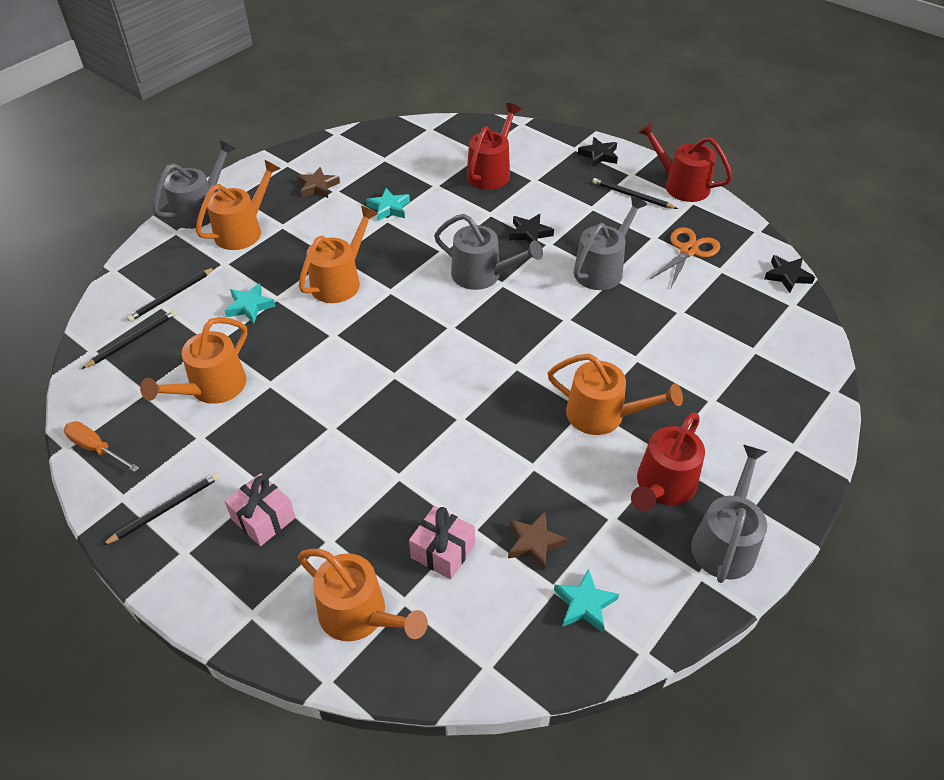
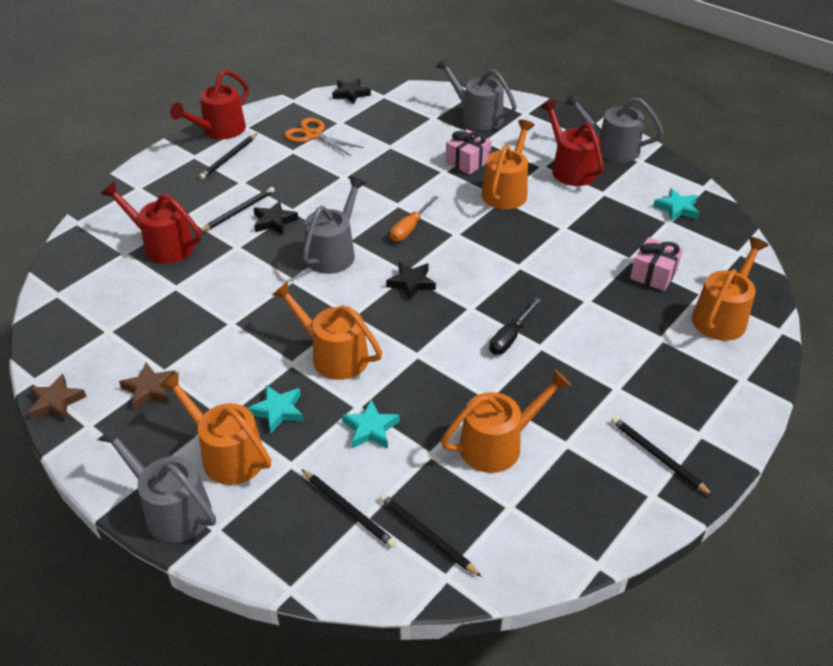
camera: 90 degrees left, 5 degrees down
orange screwdriver [64,421,139,472] -> orange screwdriver moved to [390,195,438,241]
orange watering can [140,317,247,404] -> orange watering can turned 60 degrees counterclockwise [441,369,571,473]
pink gift [224,473,296,546] -> pink gift moved to [446,129,491,175]
turquoise star [366,188,410,221] -> turquoise star moved to [248,385,304,434]
brown star [508,512,568,571] -> brown star moved to [28,374,87,421]
grey watering can [574,196,648,290] -> grey watering can moved to [436,57,517,131]
black star [578,137,618,167] -> black star moved to [386,262,436,301]
red watering can [631,413,705,511] -> red watering can turned 150 degrees counterclockwise [541,100,604,186]
none -> black pencil [200,187,275,232]
none -> black screwdriver [489,298,541,355]

